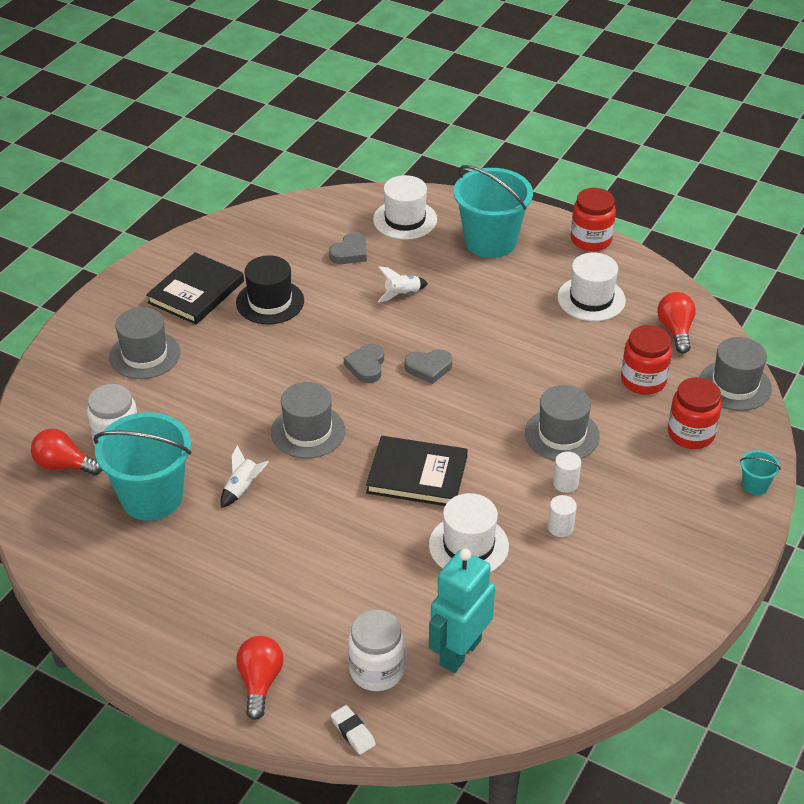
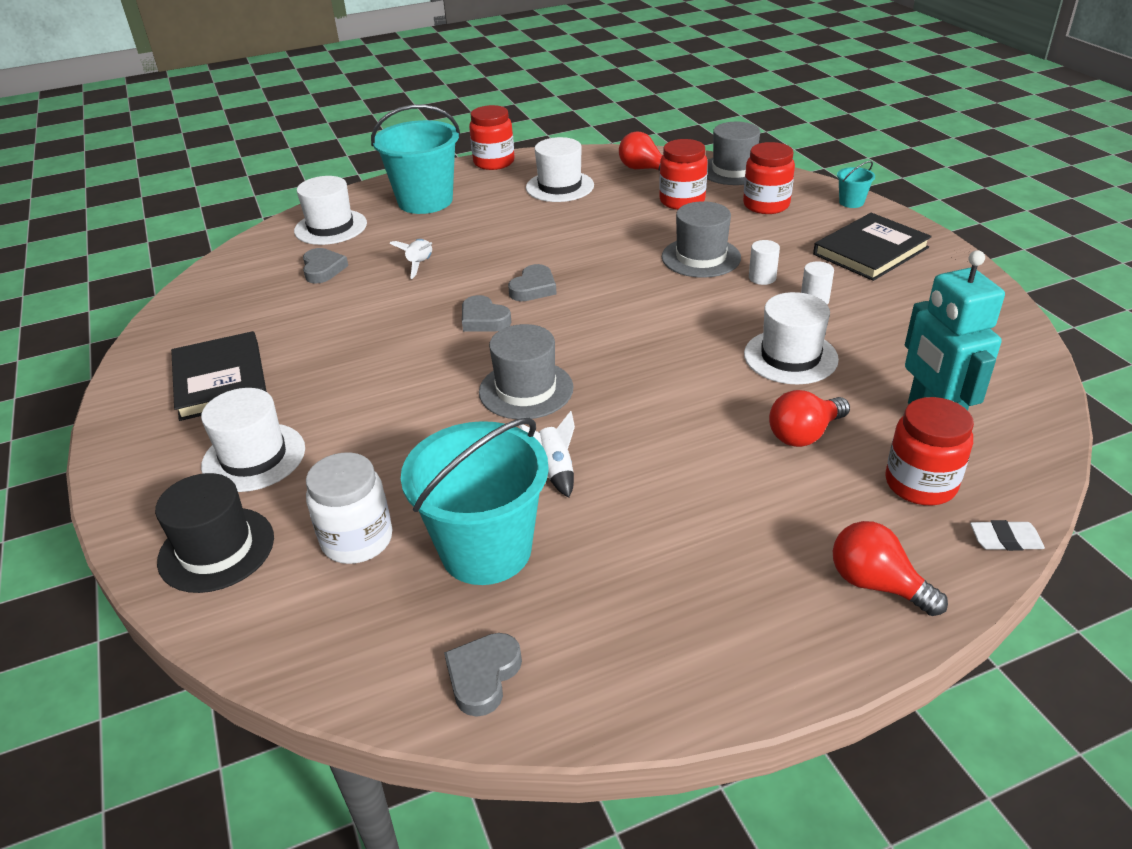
camera: 50 degrees left, 5 degrees down
red light bulb [31,429,102,475] -> red light bulb moved to [769,390,850,447]
grey hat [109,307,180,379] -> white hat [201,388,305,492]
black hat [236,255,304,324] -> black hat moved to [155,473,274,593]
white jar [348,610,405,691] -> red jar [885,397,974,505]
black book [366,436,468,506] -> black book moved to [813,213,932,281]
none -> grey heart [444,633,522,717]

